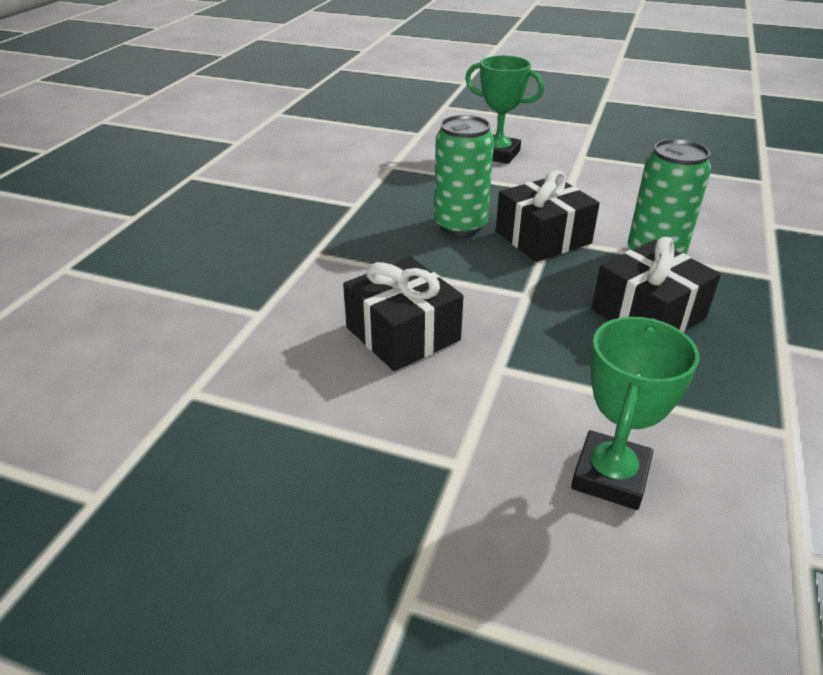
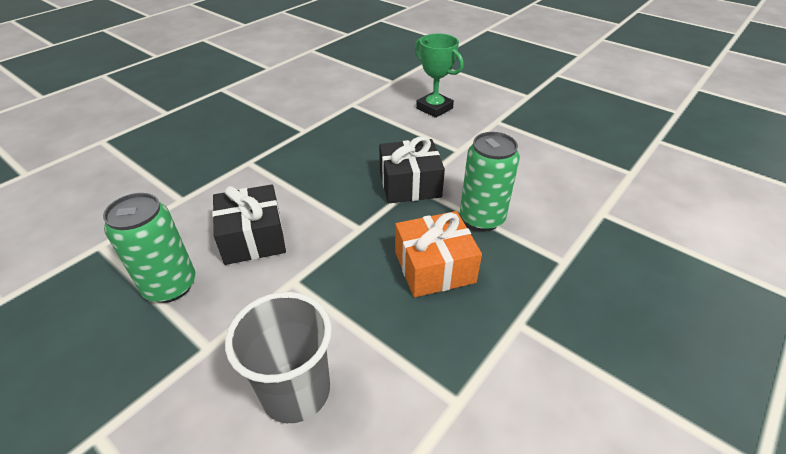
camera: 20 degrees right, 5 degrees up
green can [434,115,494,236] -> green can moved to [103,193,196,303]
green trophy [571,317,699,510] -> grey cup [225,292,332,423]
black gift [591,237,721,332] -> orange gift [395,211,482,298]

